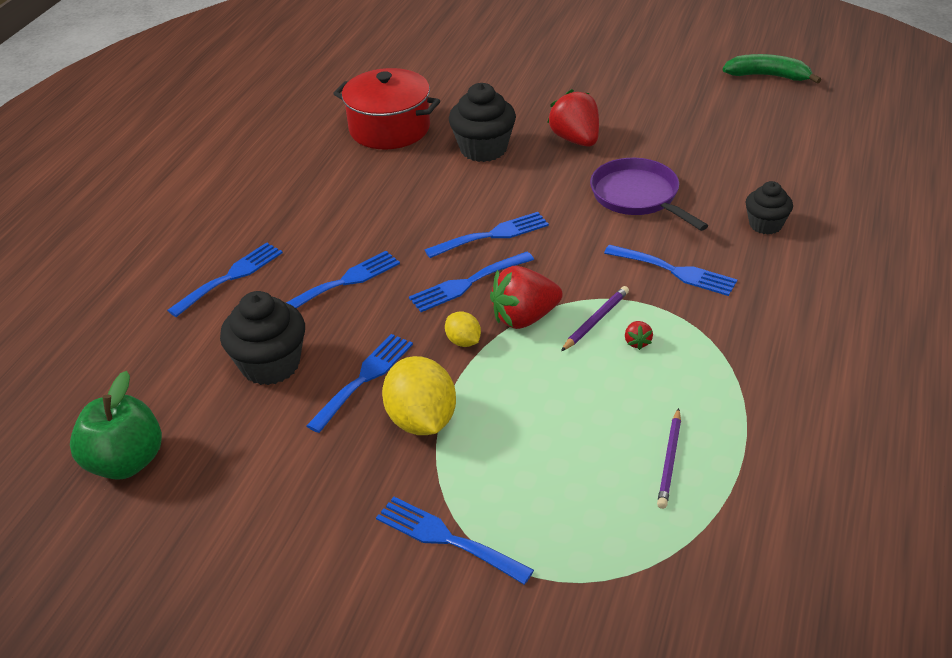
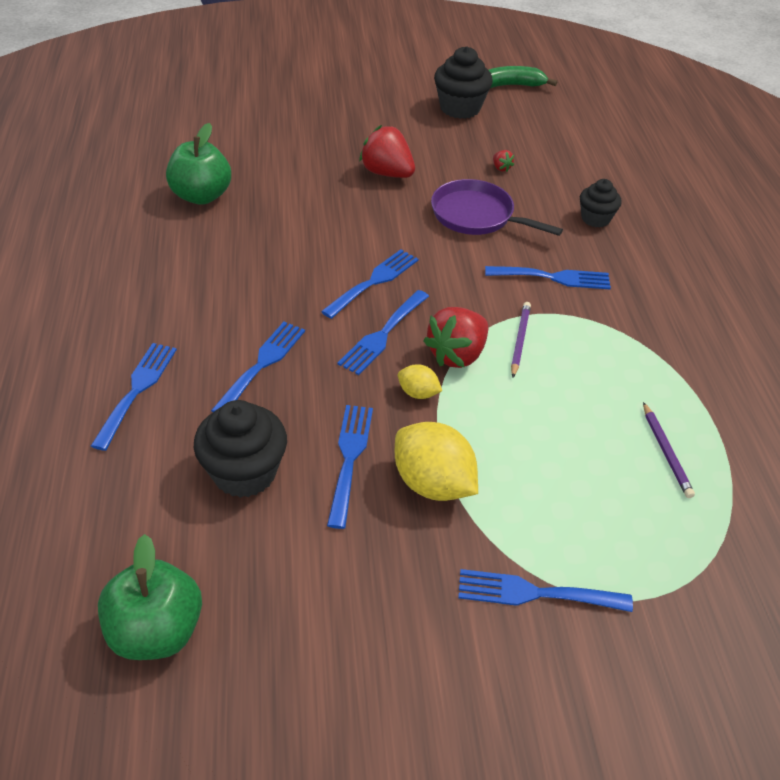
camera: 30 degrees left, 5 degrees up
red pot [333,68,440,150] -> green apple [166,123,231,205]
black cupcake [449,83,516,162] -> black cupcake moved to [434,46,493,119]
red strawberry [625,321,653,350] -> red strawberry moved to [493,150,514,172]

